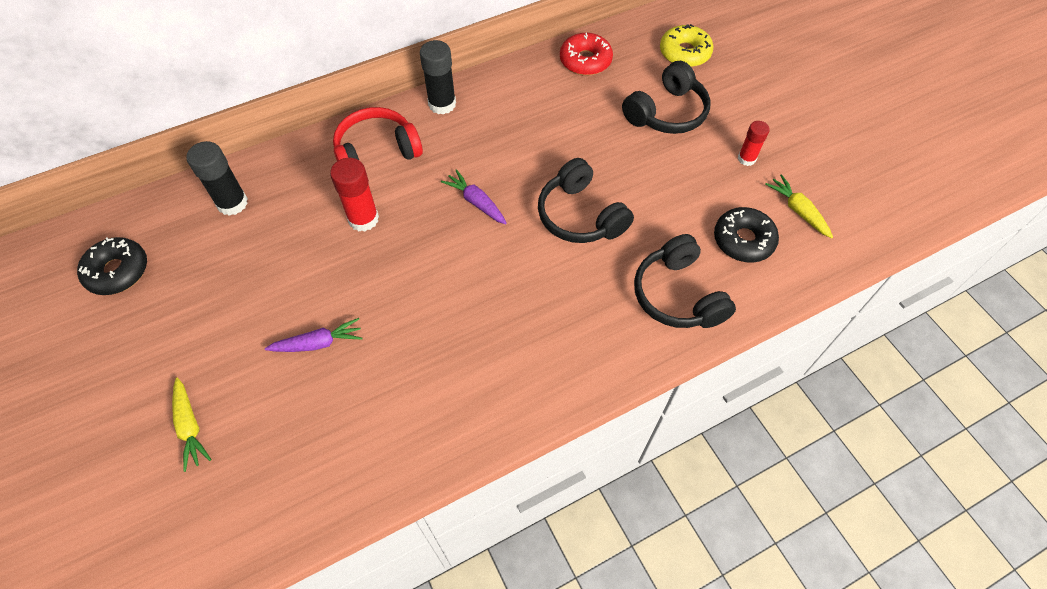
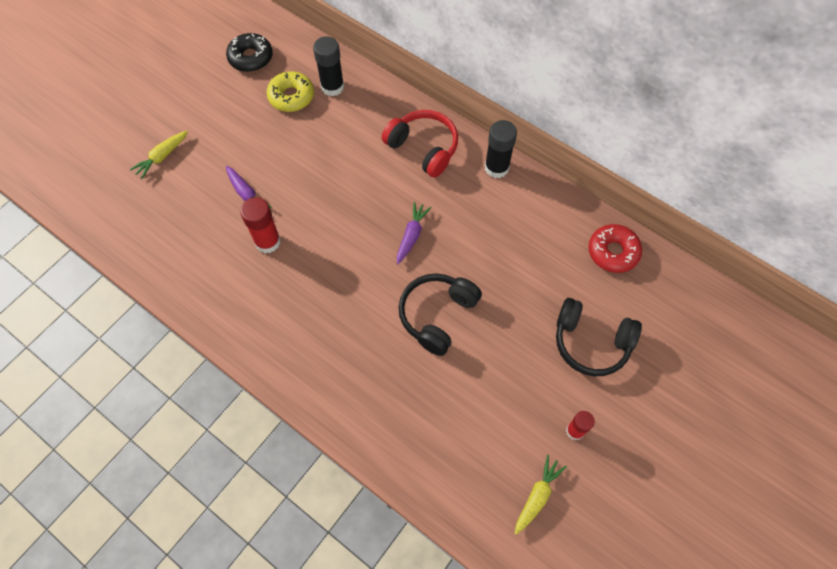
camera: 65 degrees right, 5 degrees up
red glue stick [330,158,379,232] -> red glue stick moved to [240,197,281,253]
black headphones [634,234,736,328] -> none
yellow donut [660,24,713,67] -> yellow donut moved to [267,71,314,112]
black donut [714,207,779,263] -> none

